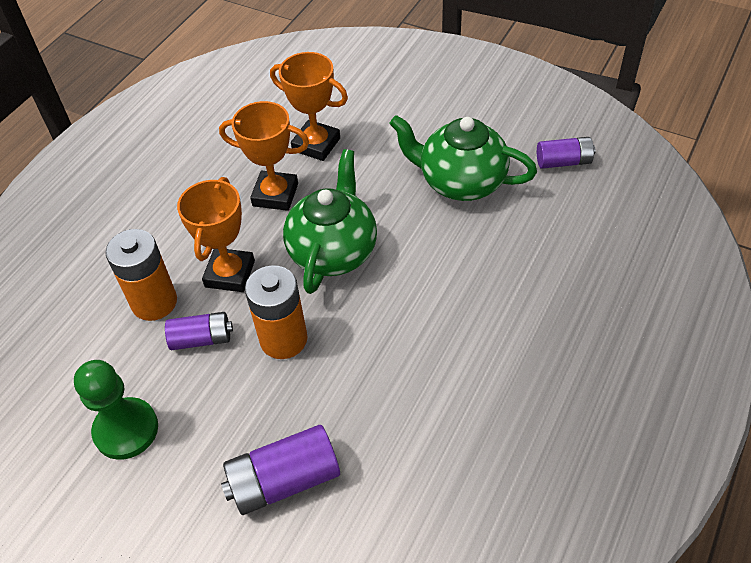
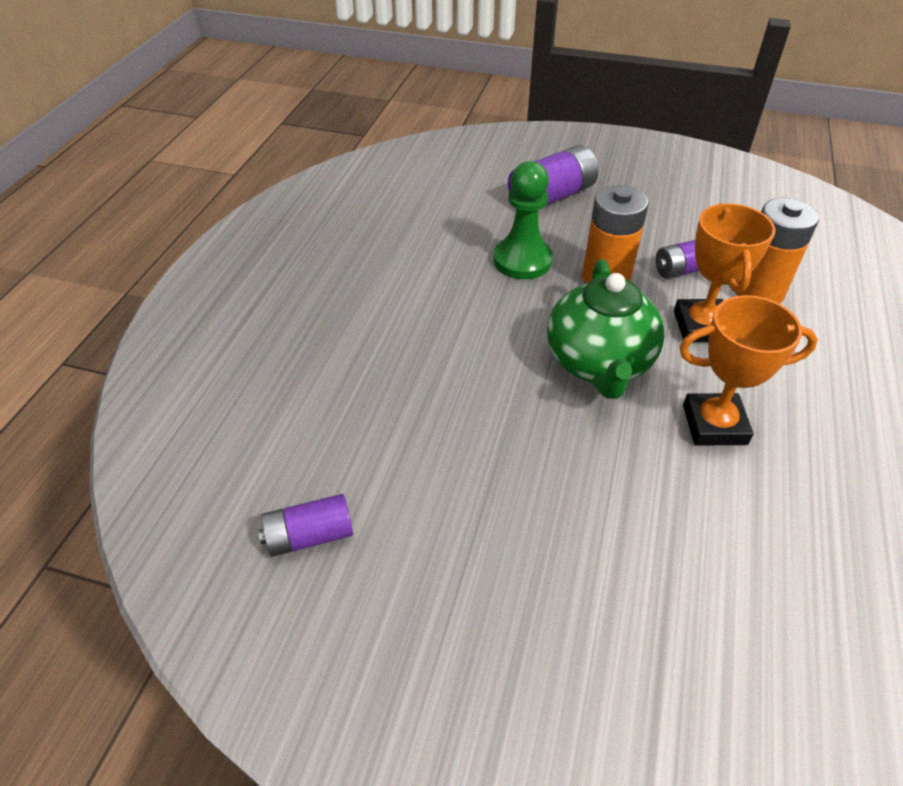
camera: 165 degrees right, 5 degrees down
green pawn [74,360,158,460] -> green pawn moved to [493,161,553,279]
orange trophy [270,52,348,161] -> none
green teapot [390,115,537,201] -> none

